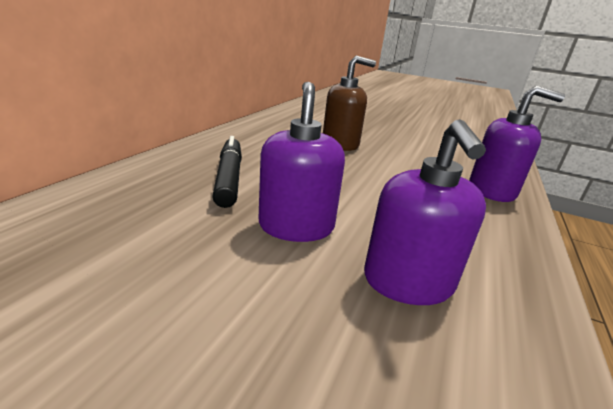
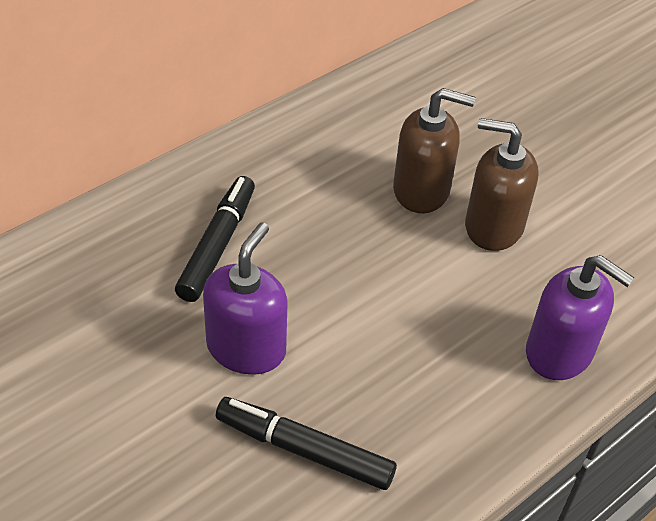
camera: 25 degrees right, 20 degrees up
purple soap dispenser [364,119,486,305] -> black marker [216,397,397,490]
none -> brown soap dispenser [465,118,539,251]

